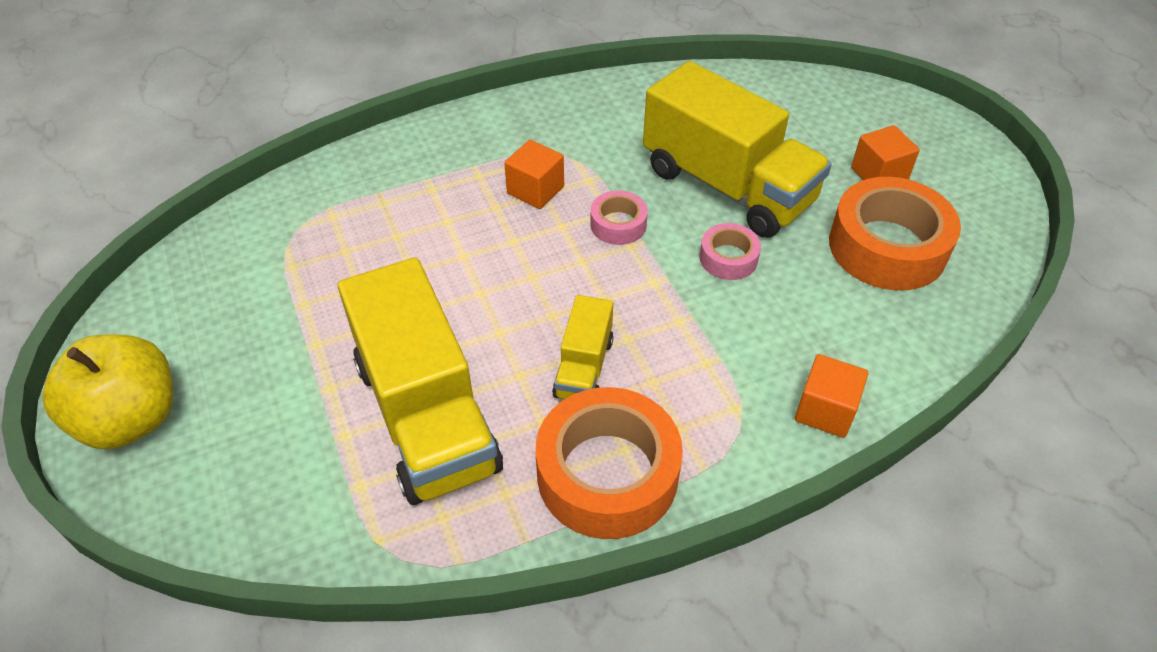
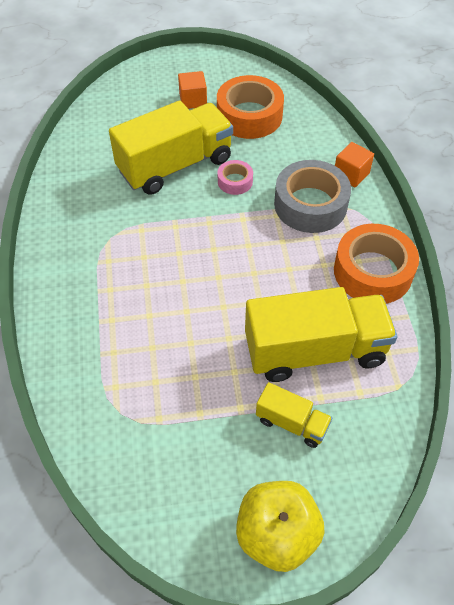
camera: 75 degrees left, 5 degrees up
orange cube [504,140,564,209] -> none
yellow truck [552,295,614,399] -> yellow truck moved to [256,382,332,448]
pink tape [590,190,648,245] -> none
none -> grey tape [274,160,351,233]

